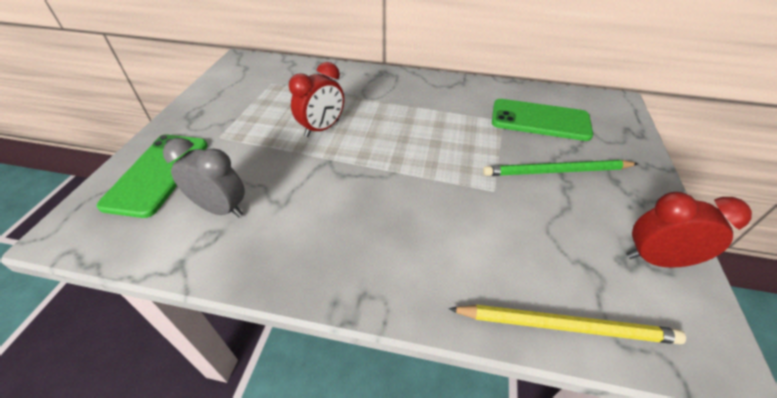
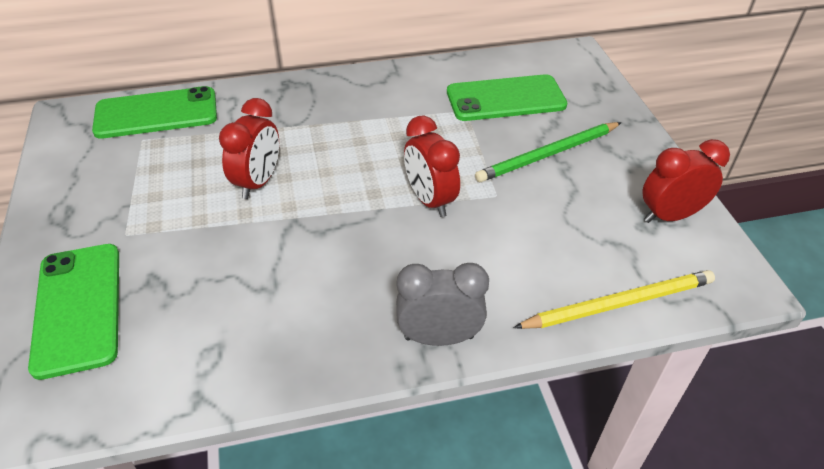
camera: 25 degrees left, 0 degrees up
grey clock [163,138,245,217] -> grey clock moved to [396,263,489,346]
none -> green phone [92,86,217,139]
none -> red clock [404,116,460,217]

